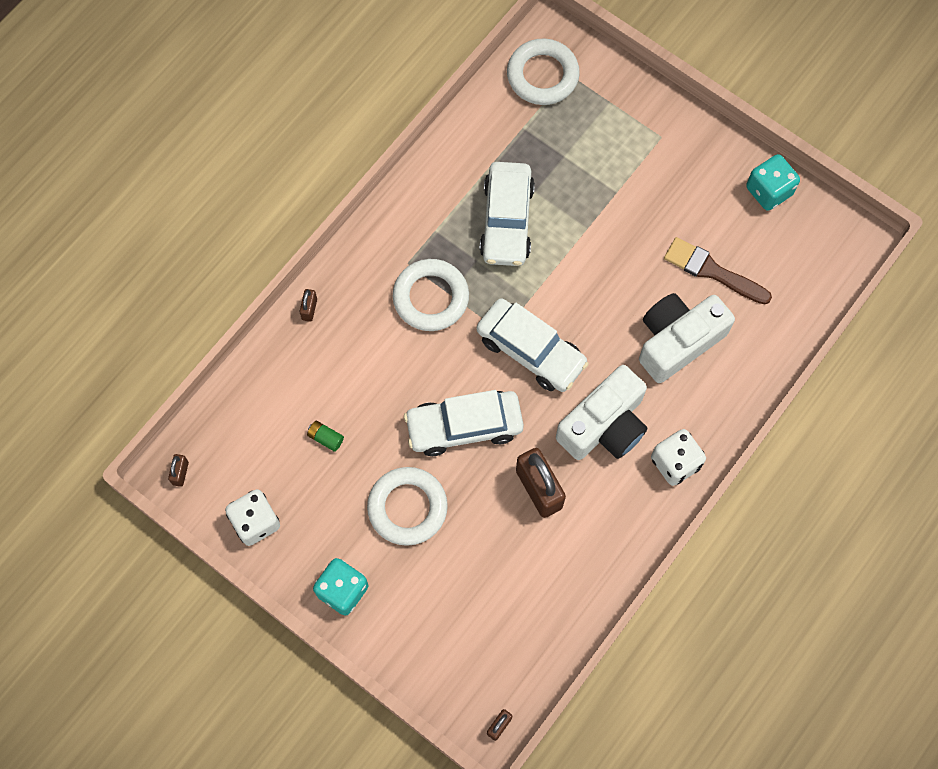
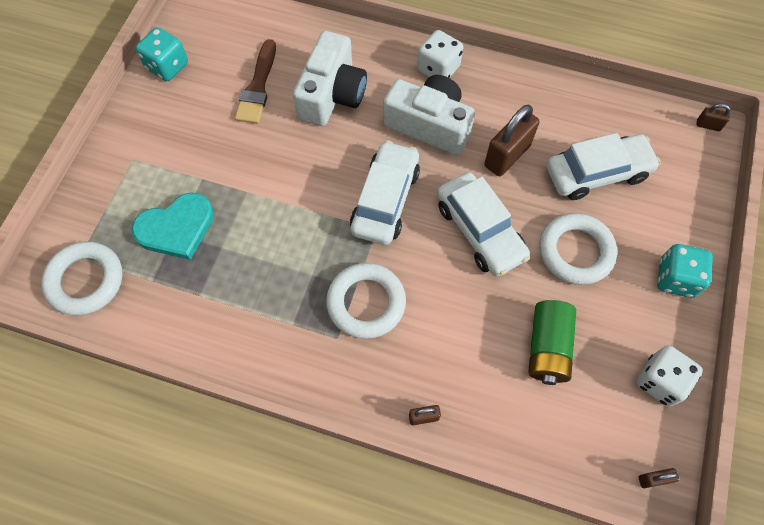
camera: 110 degrees left, 5 degrees down
green battery [307,421,344,452] -> green battery [528,300,576,385], size x2.15
white car [480,162,535,266] -> white car moved to [547,133,661,200]
white camera [639,293,735,383] -> white camera turned 105 degrees counterclockwise [293,31,367,126]
none -> turquoise heart [132,192,214,260]

